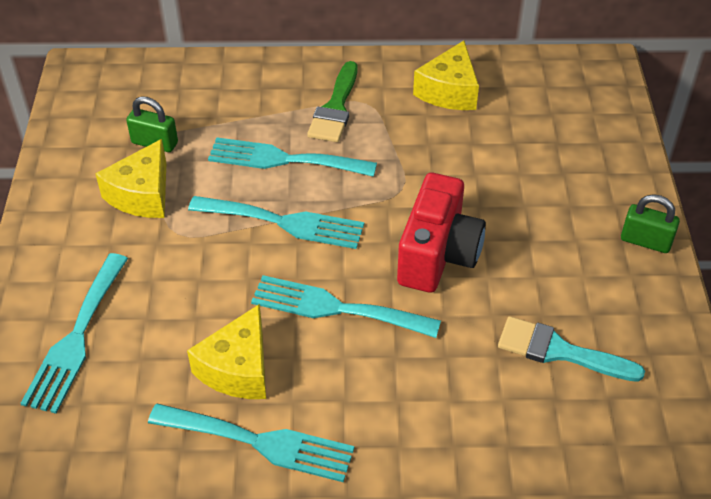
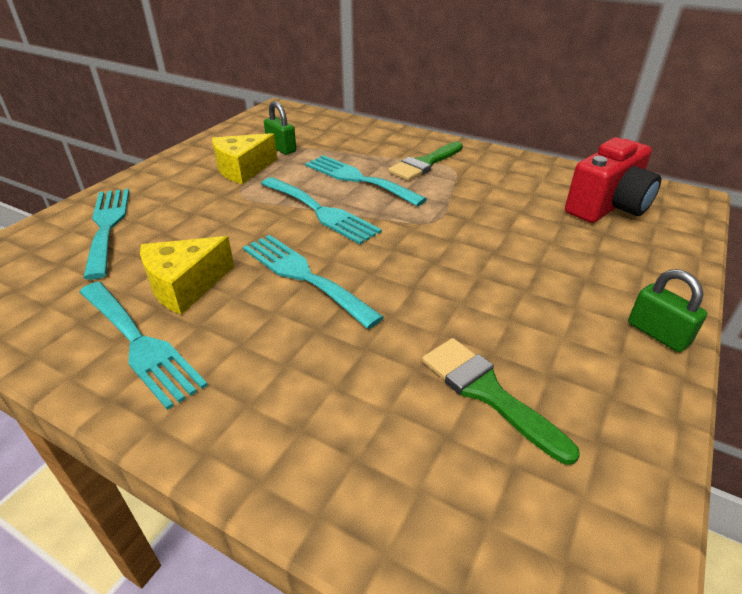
camera: 30 degrees right, 10 degrees down
turquoise fork [20,253,128,414] -> turquoise fork turned 120 degrees clockwise [83,189,129,280]
red camera [397,173,486,293] -> red camera moved to [565,137,661,223]
yellow cheese [413,41,479,110] -> none
turquoise brush [498,316,645,382] -> green brush [422,338,580,465]

